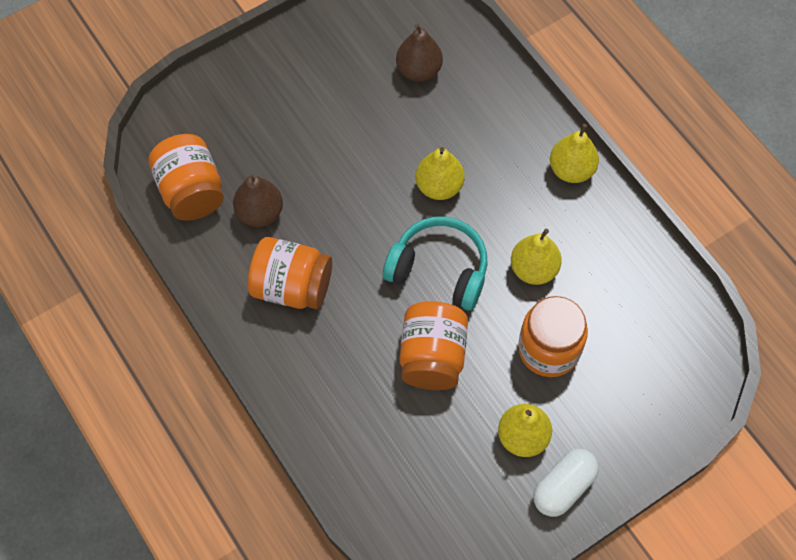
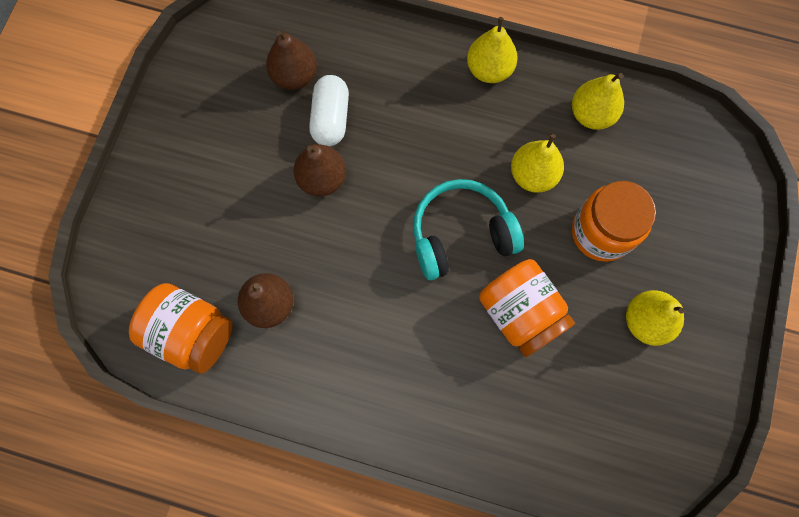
camera: 40 degrees left, 10 degrees up
orange jar [247,237,332,309] -> none
yellow pear [416,147,464,200] -> yellow pear moved to [572,73,624,130]
white capsule [533,449,599,517] -> white capsule moved to [309,75,349,146]
none -> brown pear [293,144,346,196]

